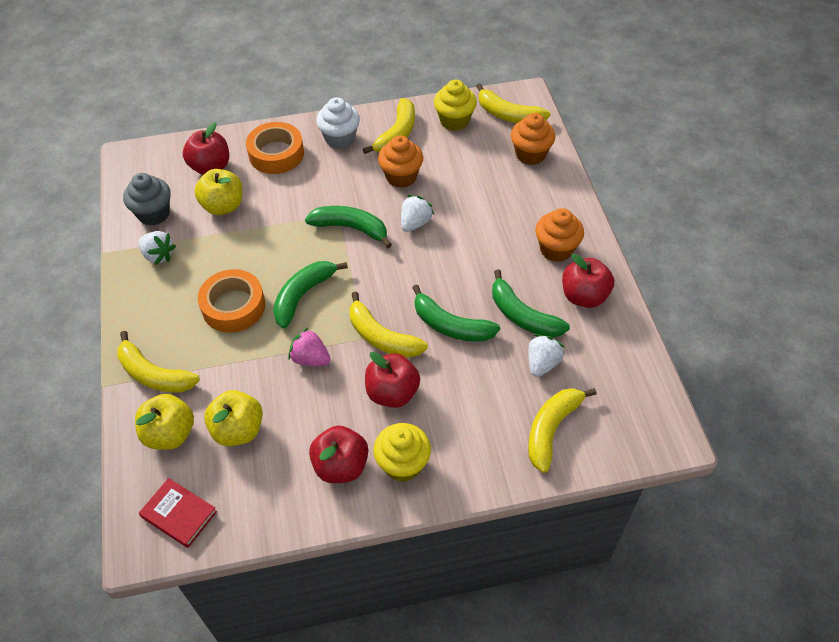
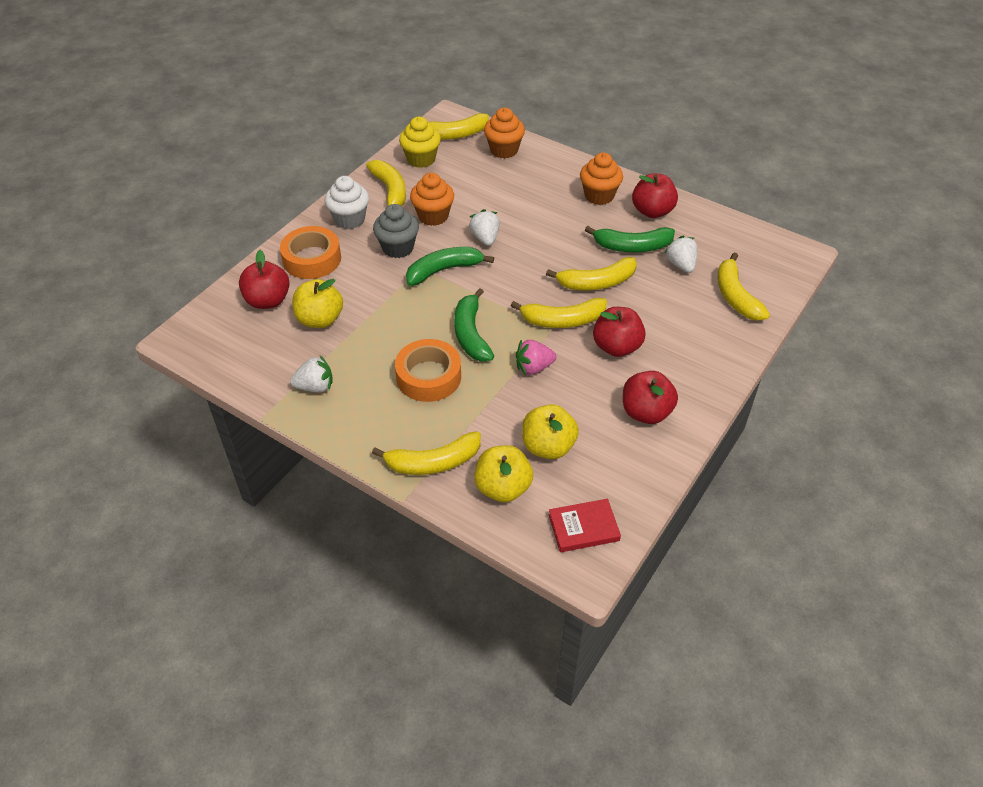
camera: 45 degrees left, 5 degrees down
grey cupcake [123,173,171,225] -> grey cupcake moved to [373,204,419,258]
yellow cupcake [373,423,431,482] -> none
green banana [412,285,500,342] -> yellow banana [546,257,637,290]

